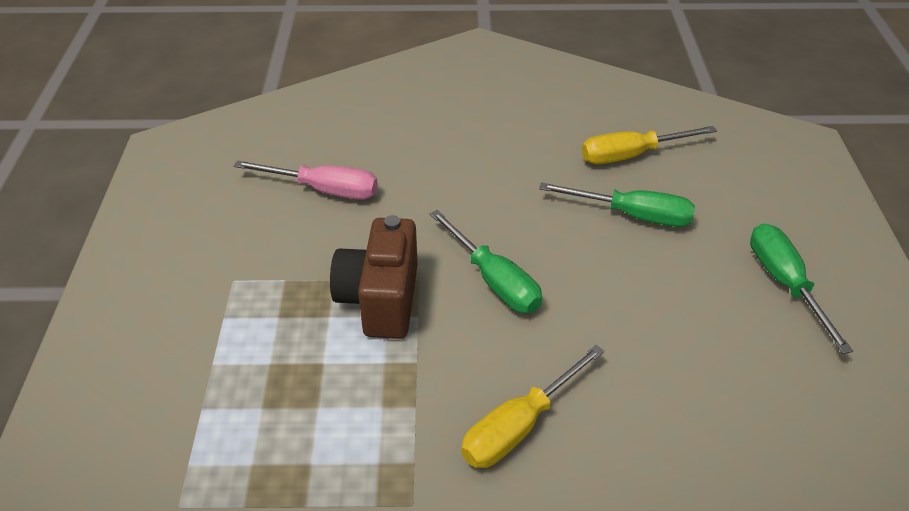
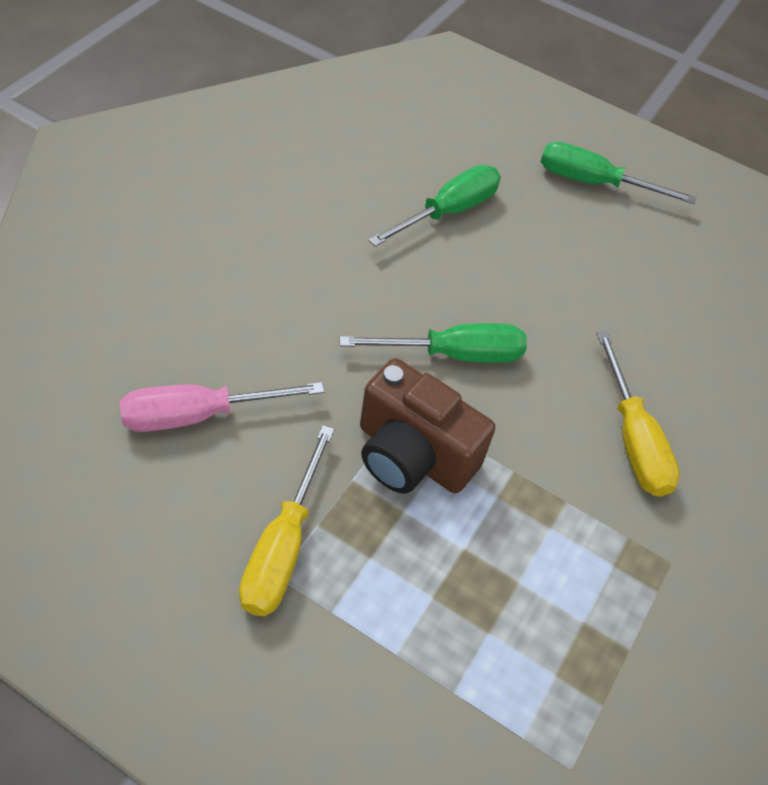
camera: 65 degrees left, 10 degrees up
pink screwdriver [234,160,378,200] -> pink screwdriver turned 150 degrees counterclockwise [120,382,325,432]
yellow screwdriver [582,126,717,164] -> yellow screwdriver moved to [239,425,334,616]

